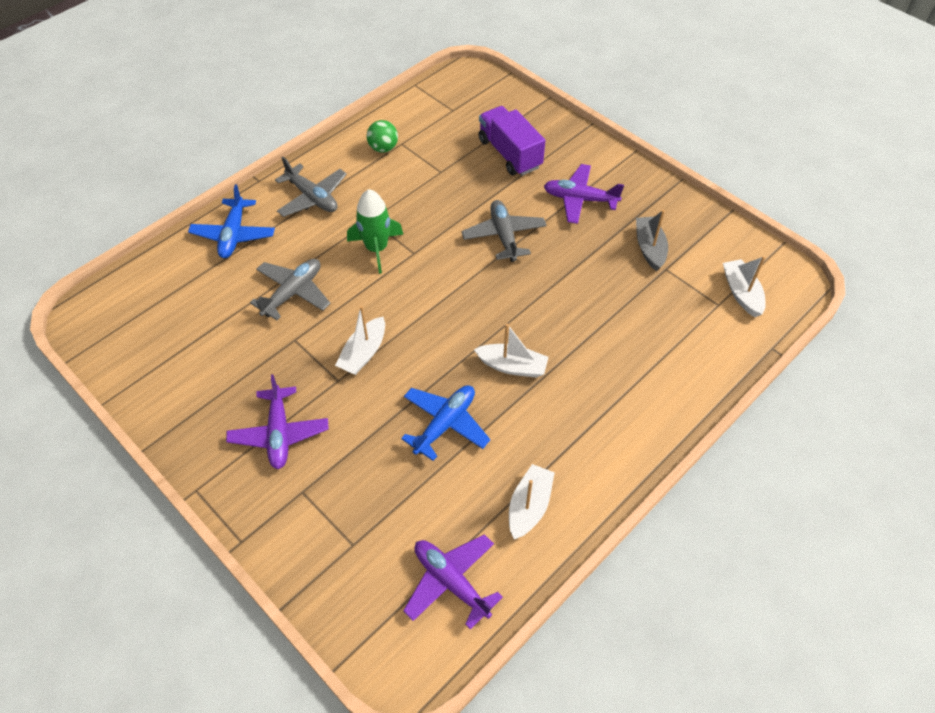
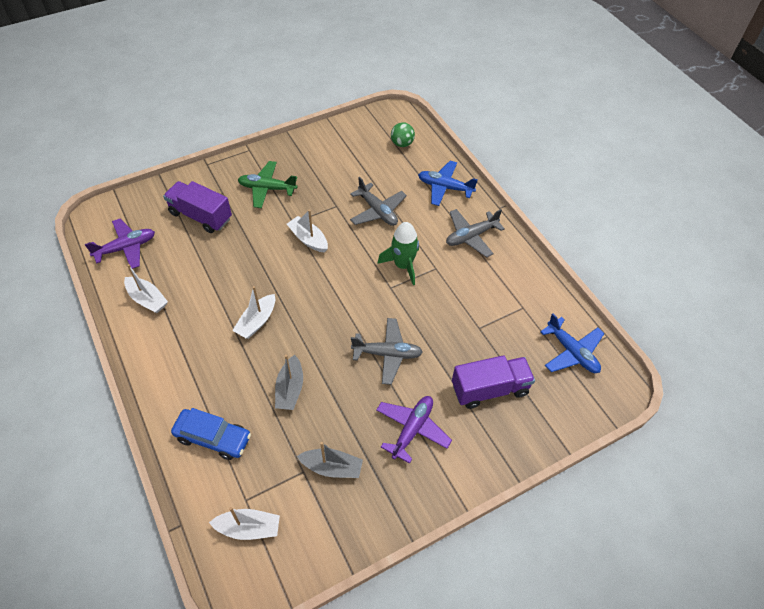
camera: 105 degrees right, 0 degrees up
purple plane [226,374,329,469] -> green plane [238,161,297,208]
green ball [367,120,398,153] -> green ball moved to [391,122,415,147]
blue plane [401,385,490,461] -> blue plane moved to [540,313,605,373]
none -> purple truck [163,181,232,233]
none -> blue car [171,408,251,460]
none -> grey boat [275,355,303,410]

